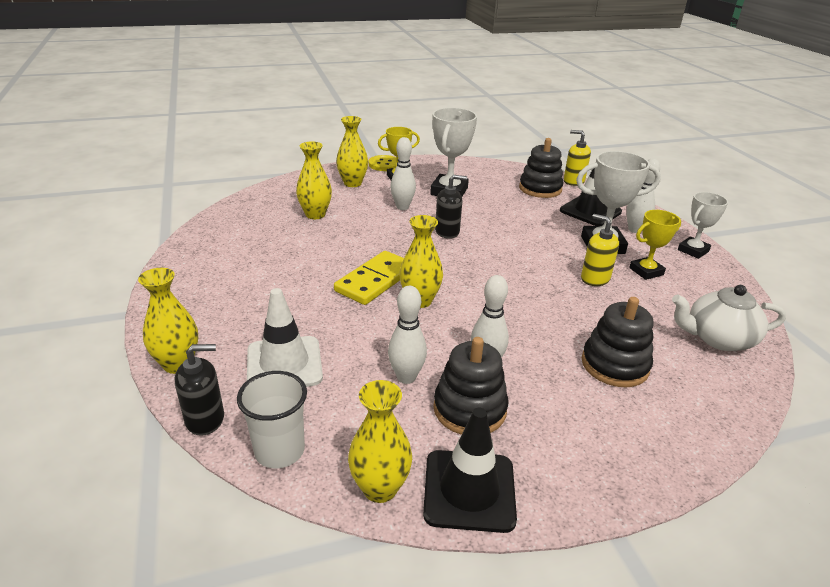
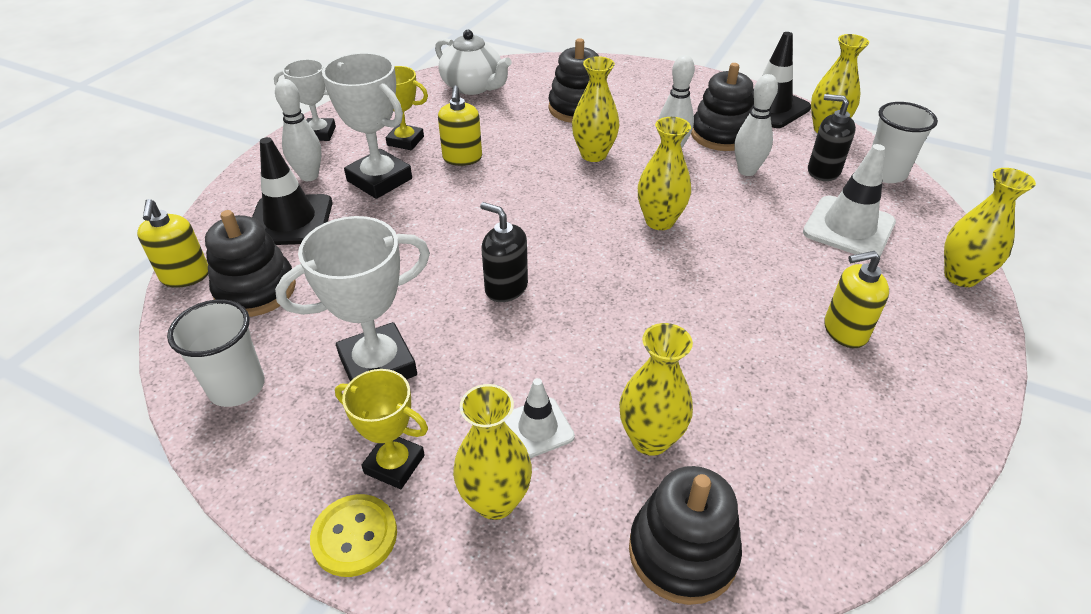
camera: 135 degrees left, 10 degrees up
black soap dispenser [175,344,224,436] -> black soap dispenser moved to [808,94,856,181]
yellow domino [334,251,404,305] -> none
white bowling pin [390,137,416,210] -> none
none -> white cup [167,299,265,407]
none -> white traffic cone [505,378,575,458]
none -> yellow vase [572,56,620,162]
none -> black stacking toy [629,466,742,605]
none -> yellow soap dispenser [824,251,889,348]

